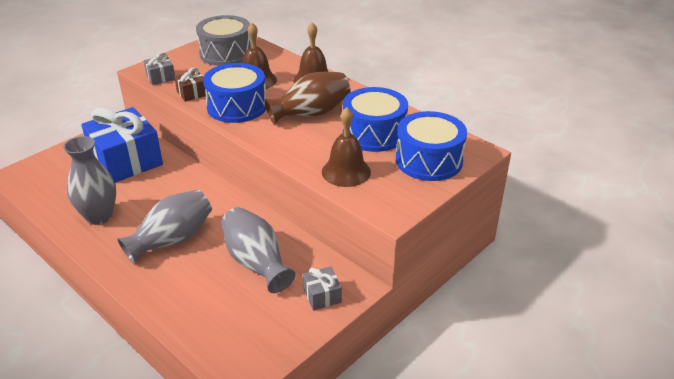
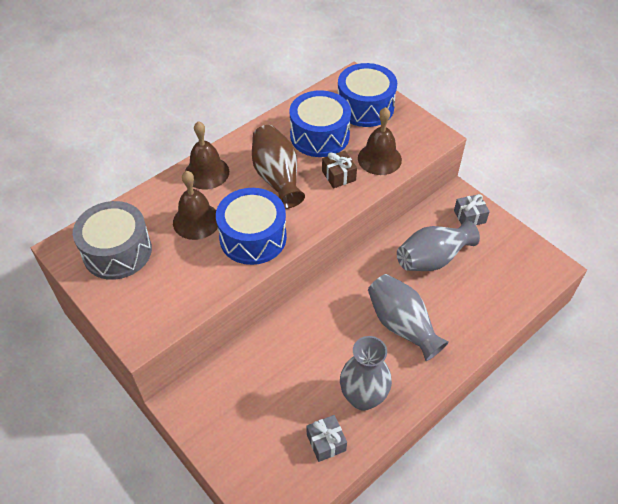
camera: 85 degrees left, 15 degrees up
blue gift [81,107,163,183] -> none
grey gift [144,52,175,85] -> grey gift moved to [307,415,347,462]
brown gift [174,67,206,102] -> brown gift moved to [322,151,357,188]

